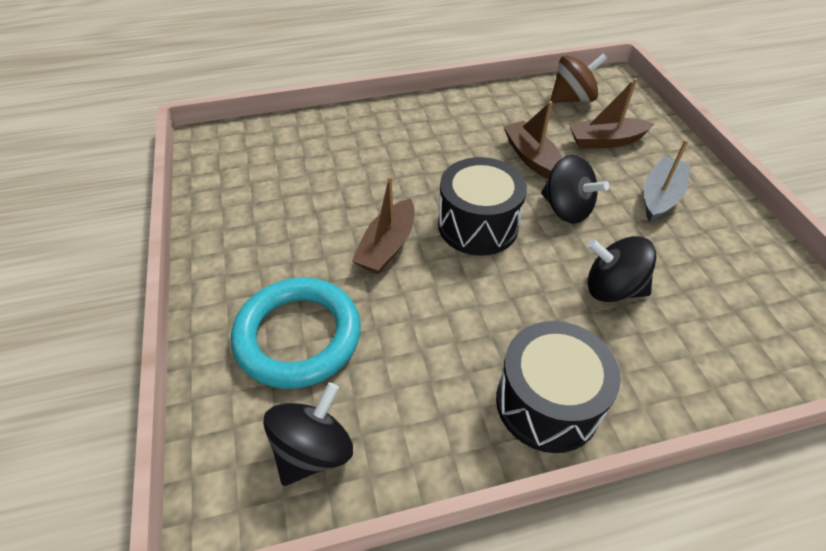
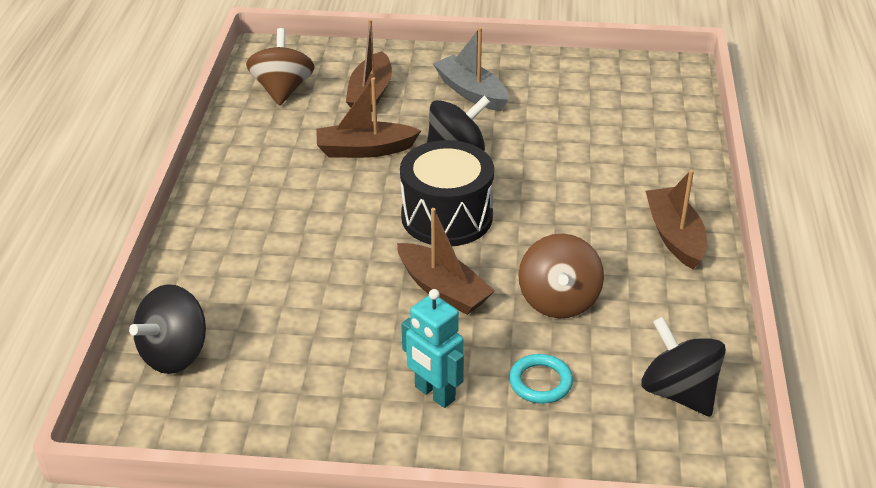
camera: 70 degrees left, 10 degrees down
turquoise ring [231,277,361,389] -> turquoise ring [509,354,573,404], size x0.45
black drum [496,321,621,453] -> brown boat [645,170,707,269]
black spinning top [587,236,657,302] -> black spinning top moved to [129,284,206,374]
none -> turquoise robot [401,289,464,408]
none -> brown spinning top [518,234,604,318]

